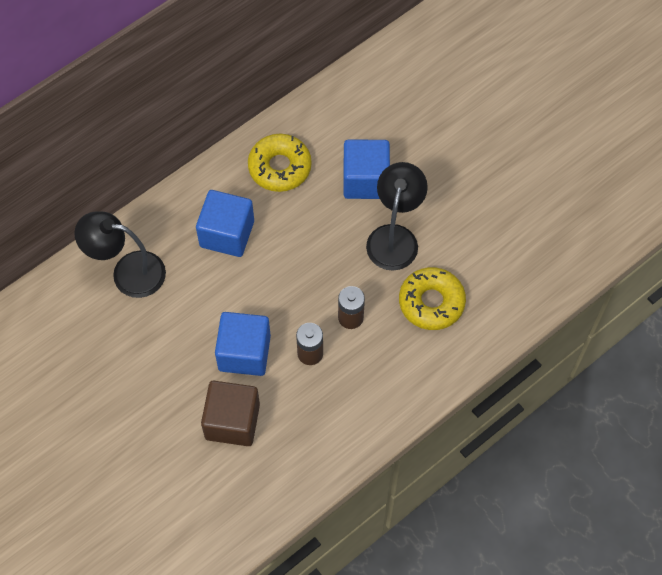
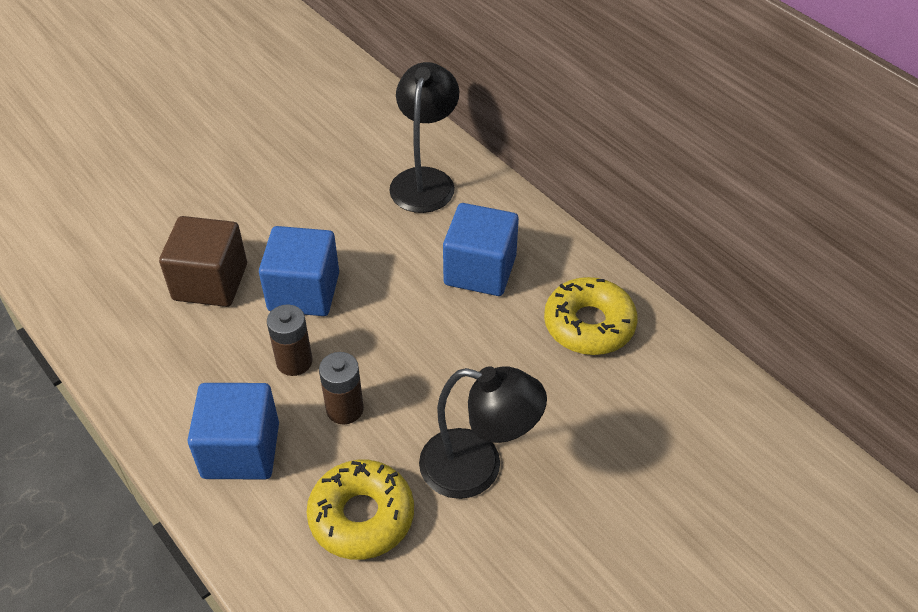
camera: 90 degrees right, 15 degrees down
blue cube [344,140,390,199] -> blue cube moved to [187,383,279,479]

